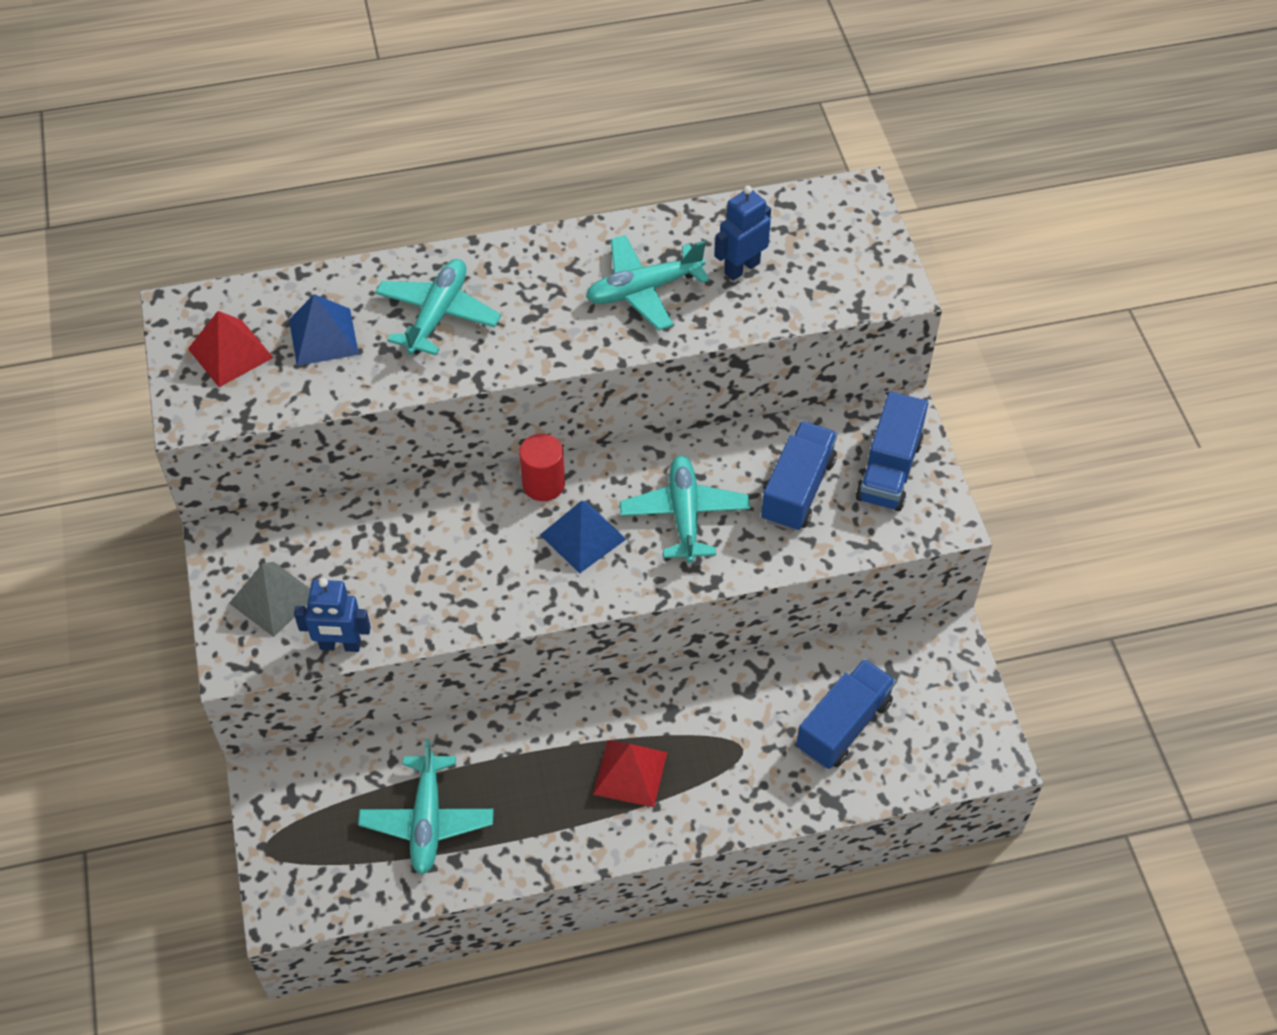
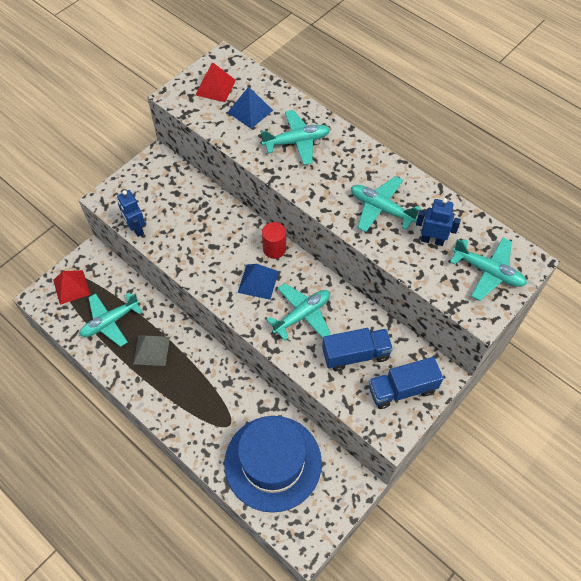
camera: 55 degrees right, 5 degrees up
grey pyramid [229,562,310,637] -> grey pyramid moved to [133,335,170,366]
red pyramid [593,740,667,807] -> red pyramid moved to [53,270,90,305]
blue truck [796,659,896,769] -> blue hat [224,416,322,513]
none -> turquoise plane [450,238,527,301]

